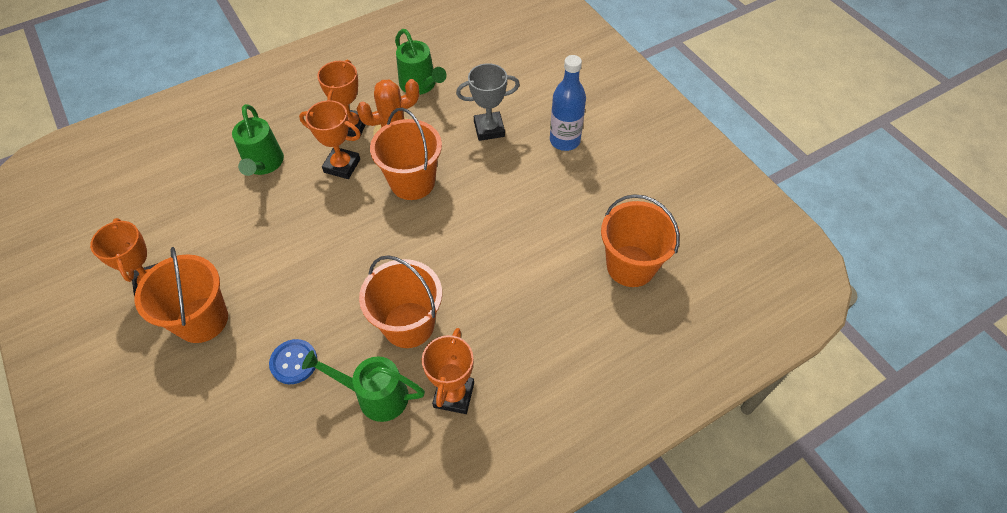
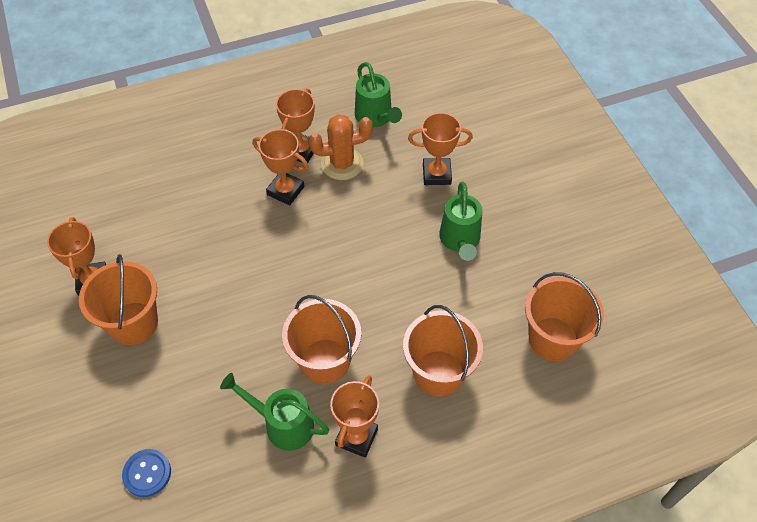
camera: 10 degrees right, 0 degrees up
green watering can [232,104,284,176] -> green watering can moved to [439,182,483,261]
blue button [269,339,318,384] -> blue button moved to [122,449,171,497]
orange bucket [370,108,442,200] -> orange bucket moved to [403,305,483,397]
grey trophy [456,63,520,141] -> orange trophy [408,112,473,185]
blue bottle [550,55,586,151] -> none

